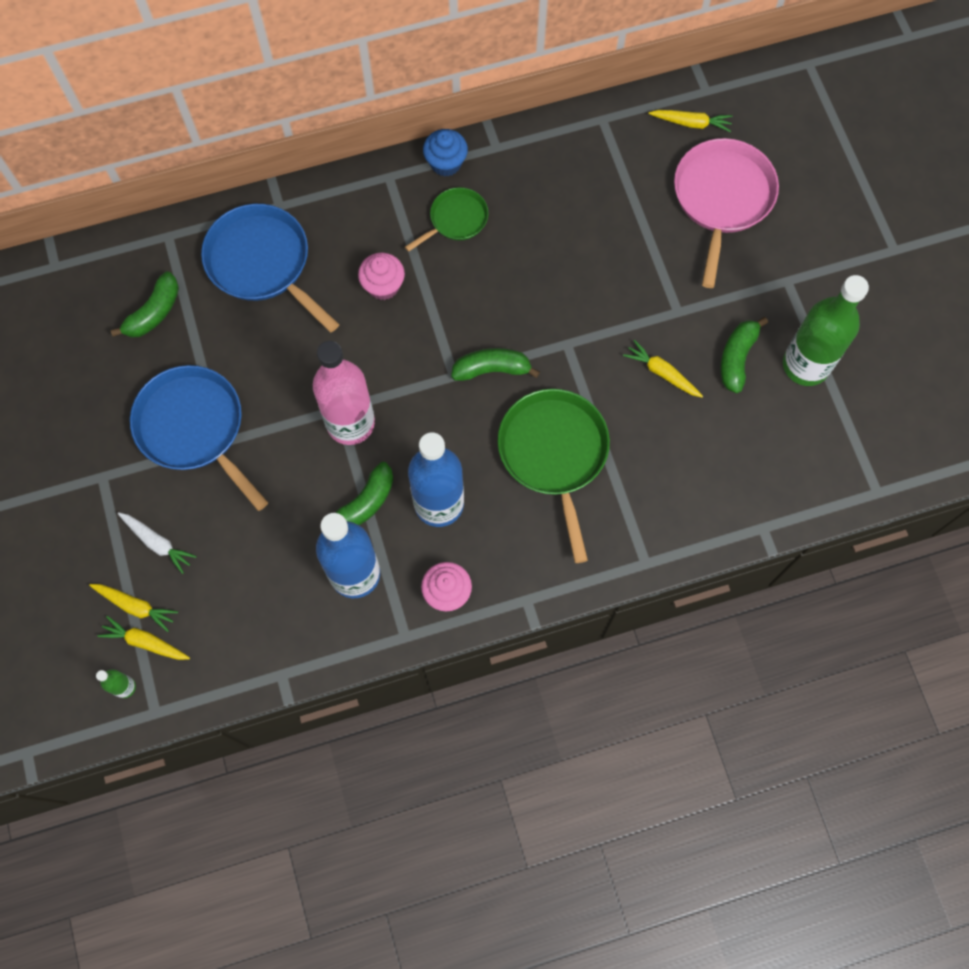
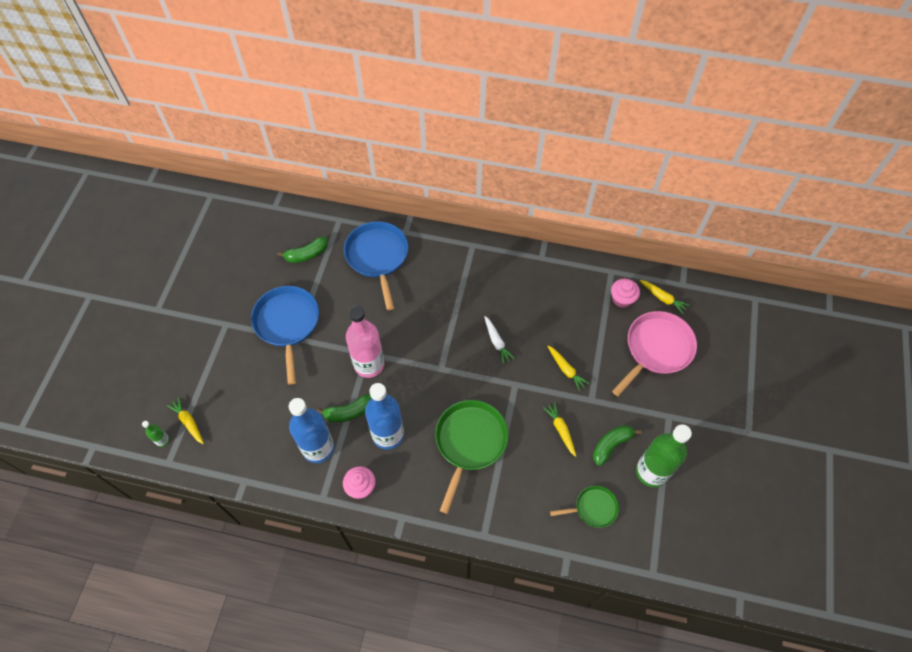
camera: 30 degrees right, 10 degrees down
yellow carrot [89,584,178,632] -> yellow carrot moved to [547,346,590,391]
white carrot [118,512,197,574] -> white carrot moved to [484,316,515,364]
pink cupcake [358,253,405,300] -> pink cupcake moved to [611,279,640,308]
green pan [405,187,488,252] -> green pan moved to [550,486,619,528]
blue cupcake [423,129,468,177] -> none
green banana [451,348,540,381] -> none

